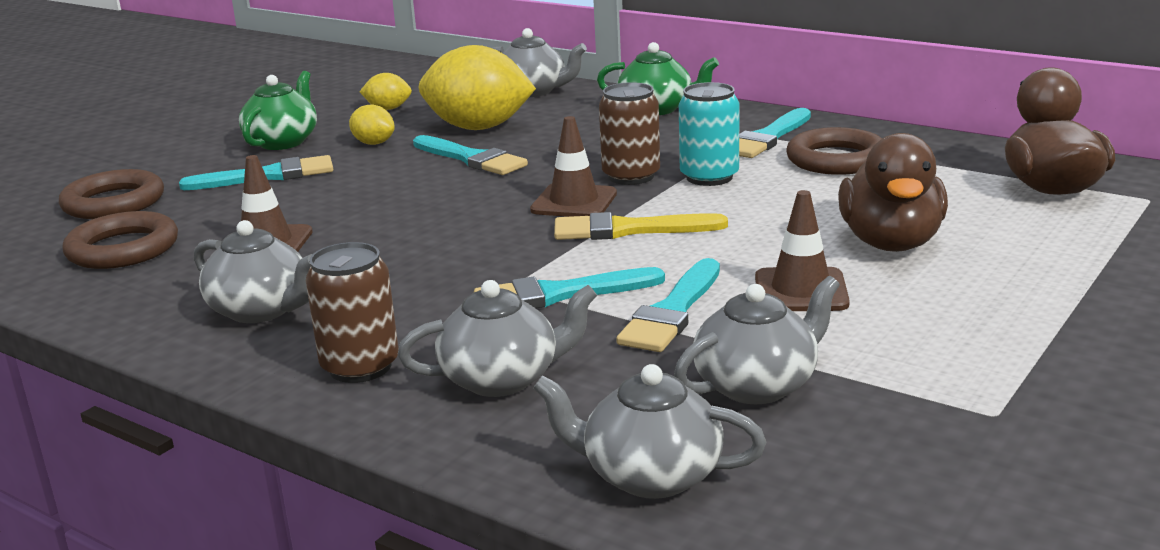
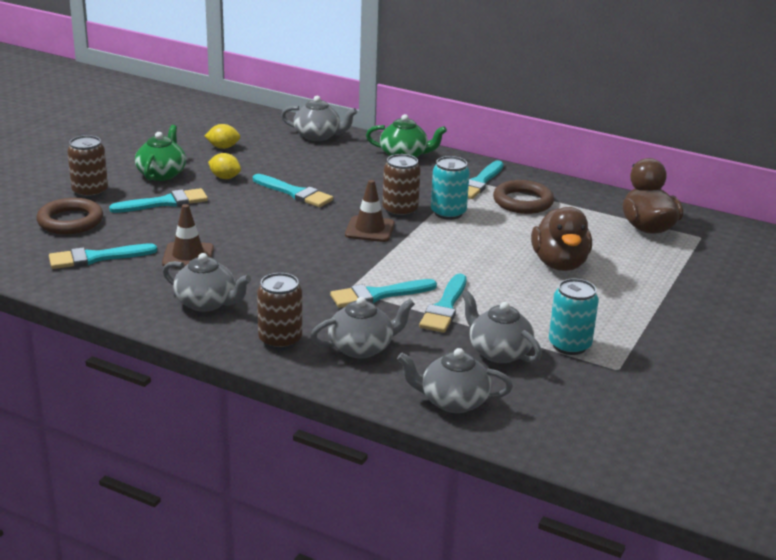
camera: 10 degrees left, 5 degrees up
brown ring [62,211,178,269] -> turquoise brush [49,243,157,269]
yellow lemon [419,45,536,130] -> none
yellow brush [554,212,728,240] -> none
grey teapot [674,276,840,404] -> grey teapot turned 90 degrees counterclockwise [462,291,542,363]
brown traffic cone [755,190,850,311] -> none
none -> brown can [67,135,108,198]
none -> turquoise can [549,278,599,355]

